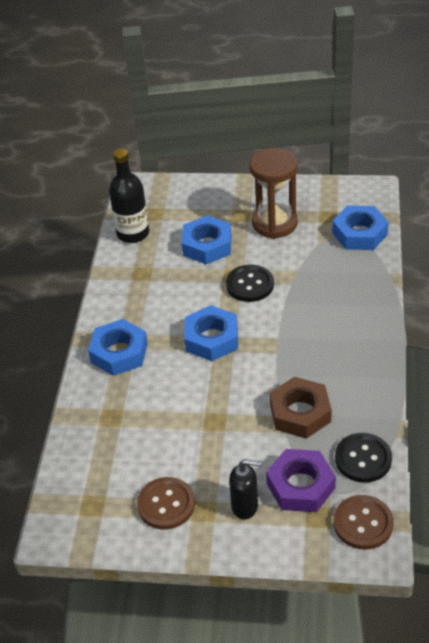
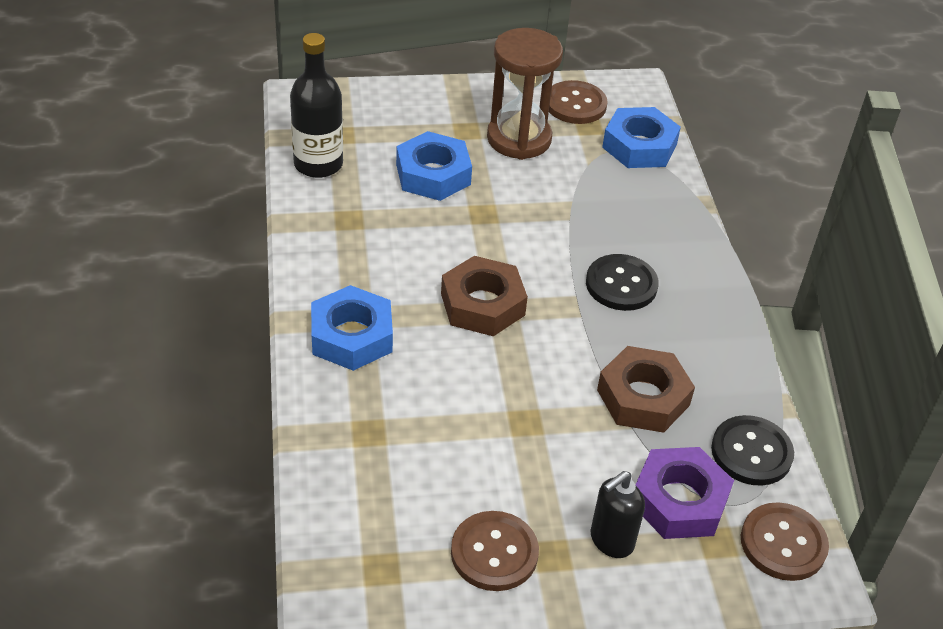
camera: 20 degrees left, 0 degrees up
blue nut [184,305,238,361] -> brown nut [441,256,528,336]
black button [226,265,274,302] -> black button moved to [586,254,659,311]
black soap dispenser [229,459,262,520] -> black soap dispenser turned 150 degrees clockwise [590,471,645,558]
none -> brown button [549,80,608,124]

